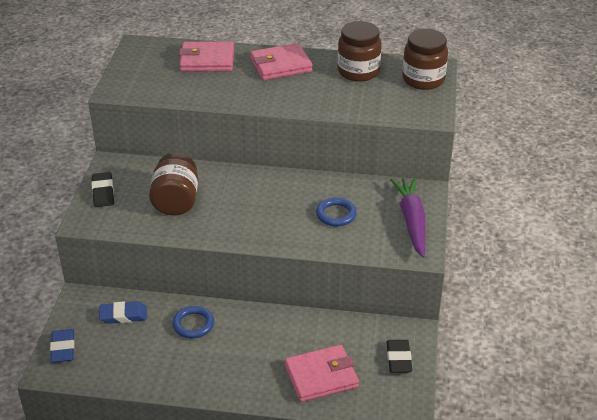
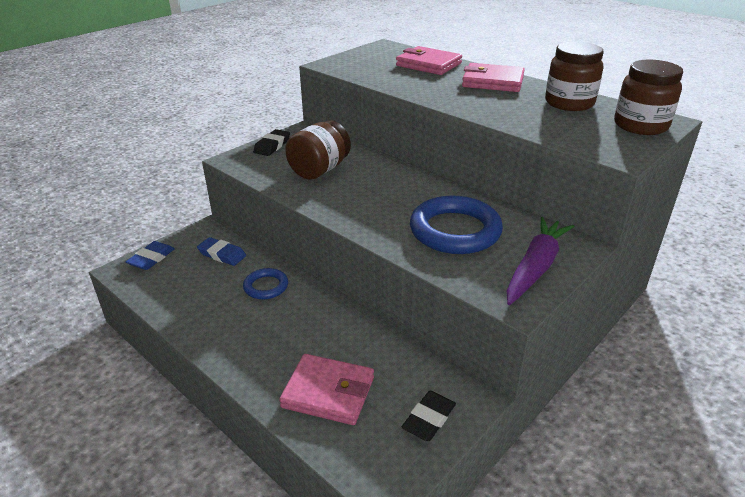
camera: 35 degrees right, 5 degrees down
blue ring [316,197,357,227] -> blue ring [410,196,503,254], size x1.88

